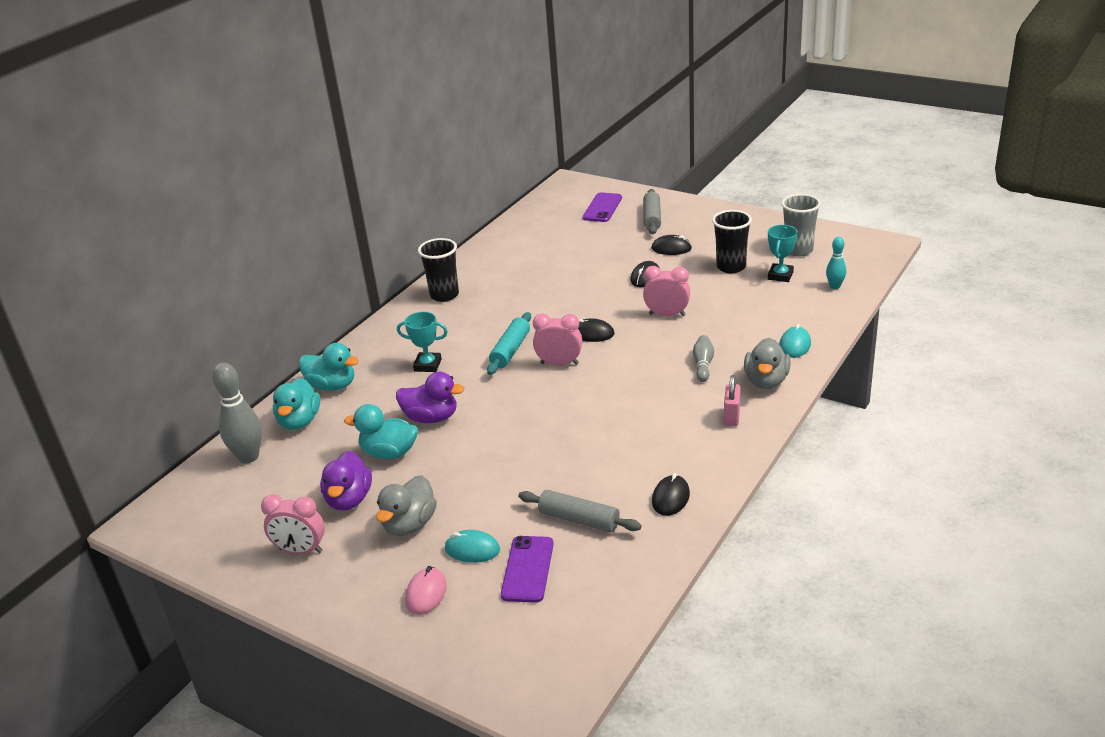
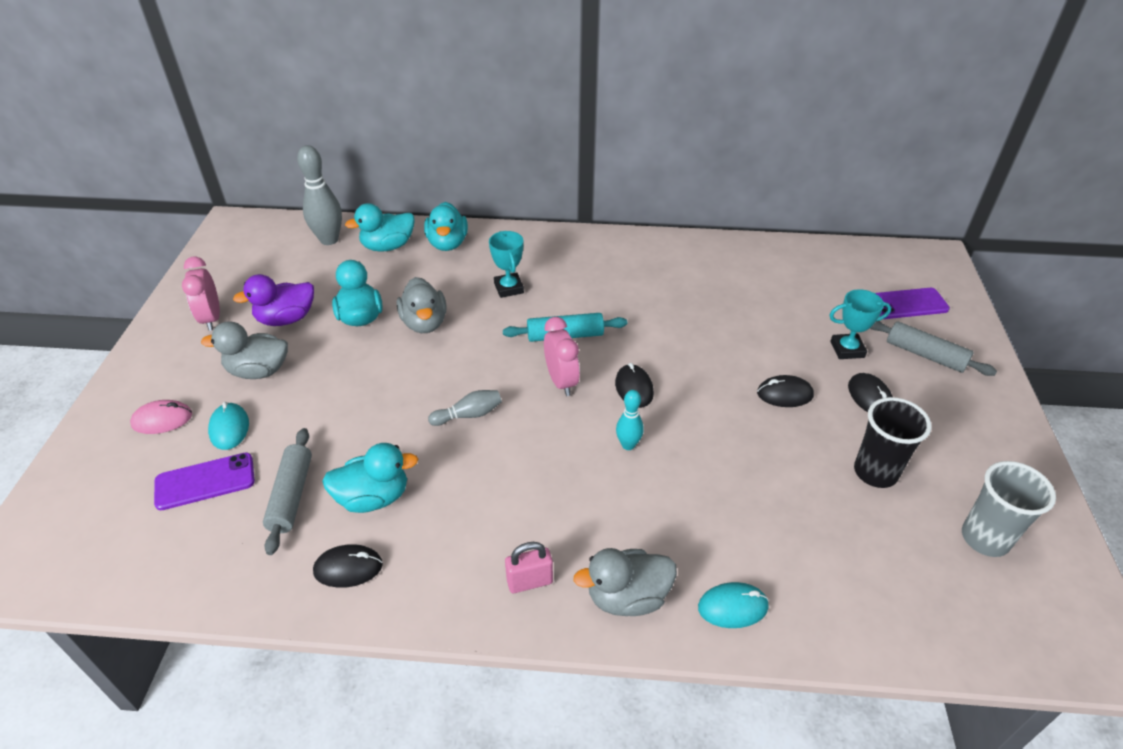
camera: 60 degrees right, 10 degrees up
purple duck [396,372,465,423] -> grey duck [397,277,447,333]
black cup [418,238,459,302] -> none
grey rolling pin [643,189,661,234] -> grey rolling pin turned 60 degrees clockwise [870,321,997,376]
pink clock [643,266,690,316] -> none
grey bowling pin [693,335,714,382] -> grey bowling pin moved to [428,390,502,426]
turquoise trophy [768,225,798,282] -> turquoise trophy moved to [830,289,891,359]
turquoise bowling pin [826,237,846,289] -> turquoise bowling pin moved to [616,390,644,450]
none -> turquoise duck [322,443,418,513]

